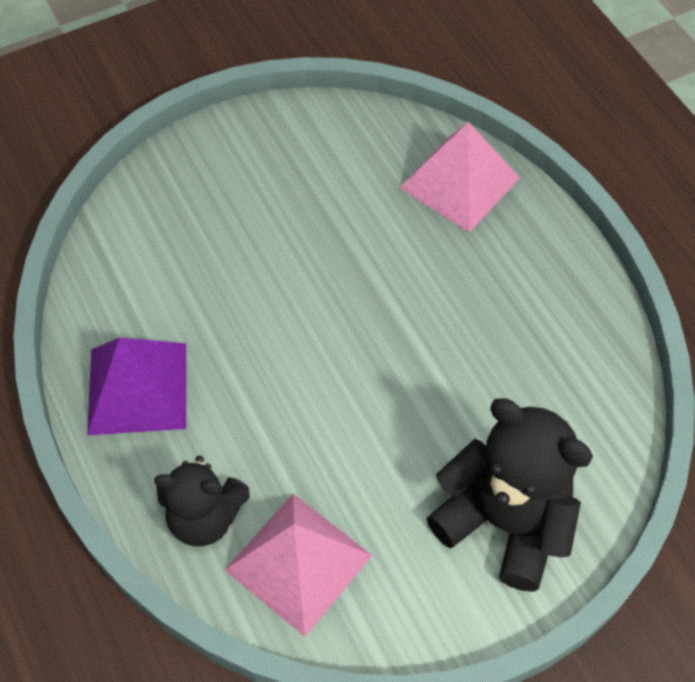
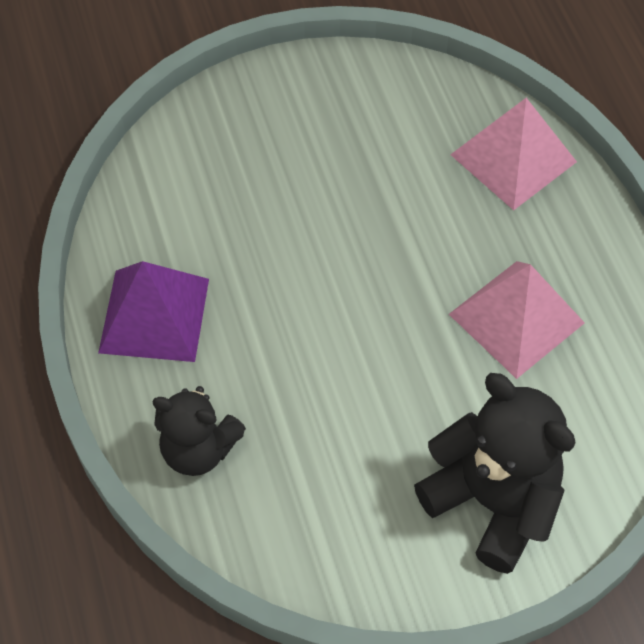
camera: 10 degrees right, 0 degrees up
pink pyramid [225,494,373,637] -> pink pyramid moved to [449,261,585,379]

